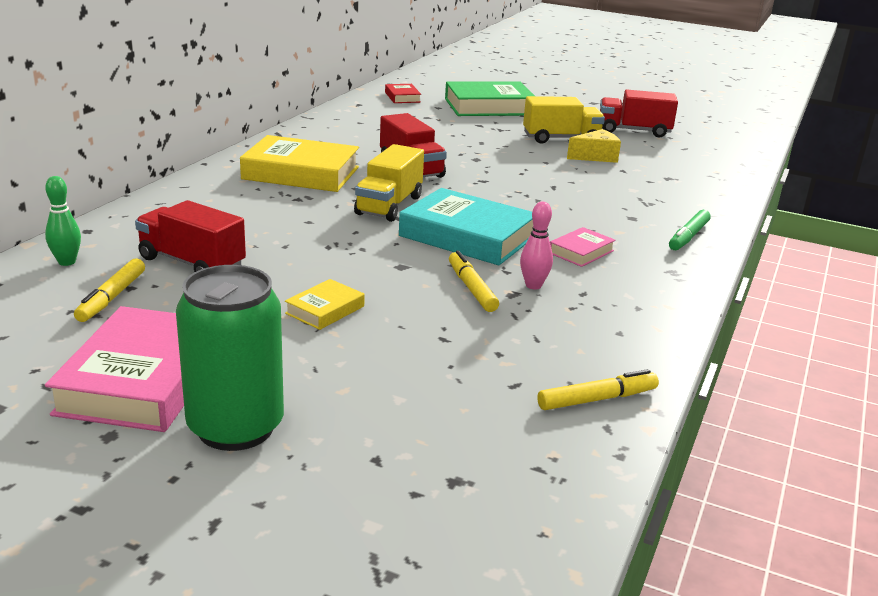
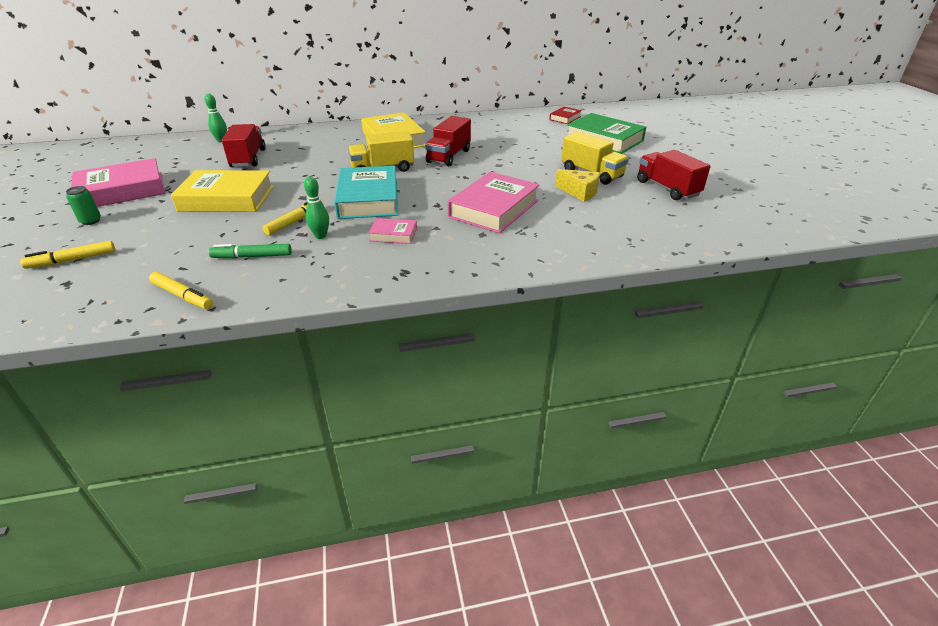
camera: 55 degrees right, 10 degrees up
yellow marker [74,259,145,322] -> yellow marker moved to [20,241,115,269]
green can [176,265,284,451] -> green can [66,186,101,225], size x0.42
yellow book [285,279,365,330] -> yellow book [171,170,274,212], size x2.06
pink bowling pin [520,202,553,290] -> green bowling pin [304,177,329,239]
green marker [669,210,711,250] -> green marker moved to [209,244,292,258]
none -> pink book [447,172,540,233]

